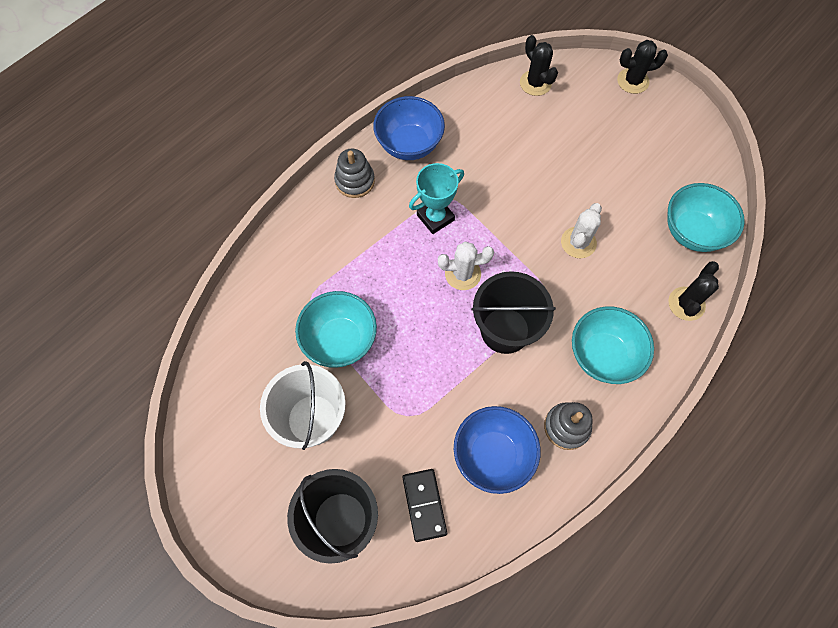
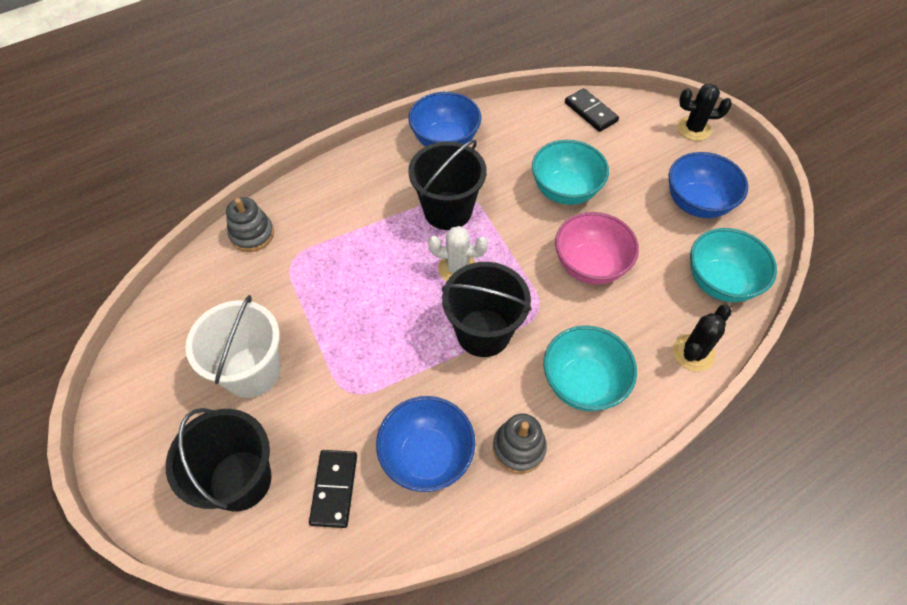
camera: 15 degrees right, 10 degrees down
turquoise bowl [295,291,377,368] -> turquoise bowl moved to [532,140,609,205]
grey stacking toy [334,148,375,198] -> grey stacking toy moved to [226,197,274,252]
turquoise trophy [409,163,464,234] -> black bucket [408,139,487,230]
black cactus [520,35,558,96] -> black domino [565,88,619,132]
white cactus [561,203,602,258] -> pink bowl [555,212,639,285]
none -> blue bowl [669,152,748,218]

